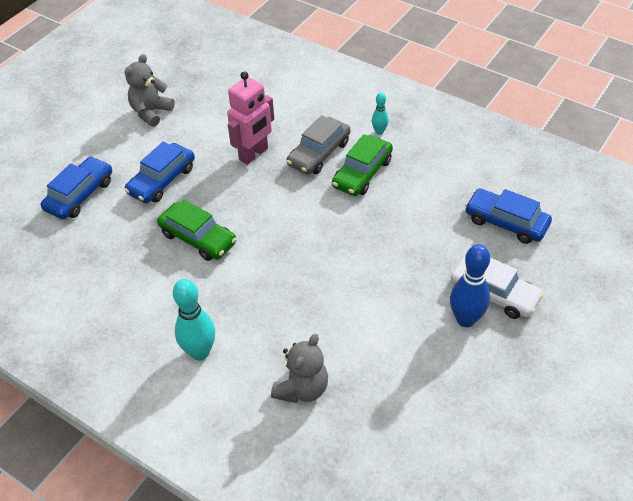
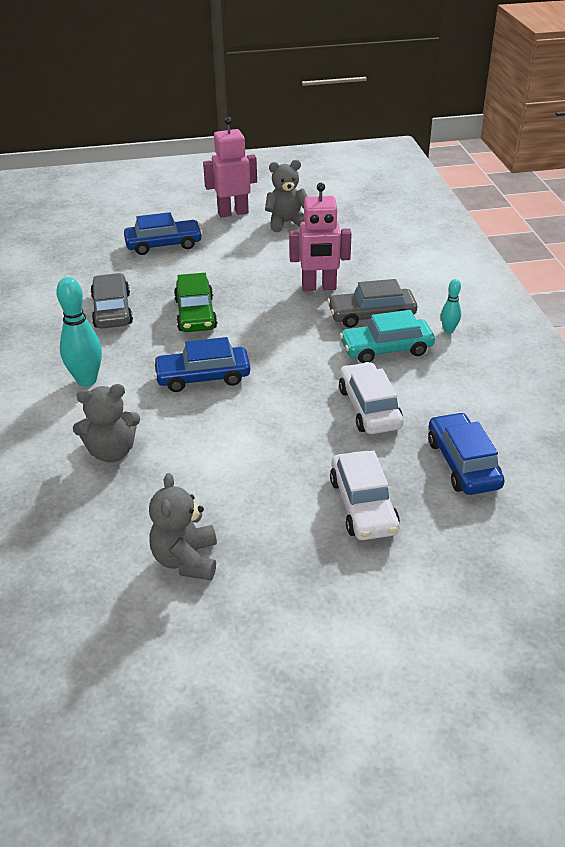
camera: 45 degrees right, 10 degrees down
blue car [124,142,195,203] -> blue car moved to [153,337,250,392]
green car [332,134,393,196] -> turquoise car [340,310,435,363]
blue bowling pin [450,244,490,327] -> none
none -> grey car [90,273,133,329]
none -> grey teddy bear [149,473,217,580]
none -> pink robot [203,117,257,218]
none -> white car [339,362,404,434]

